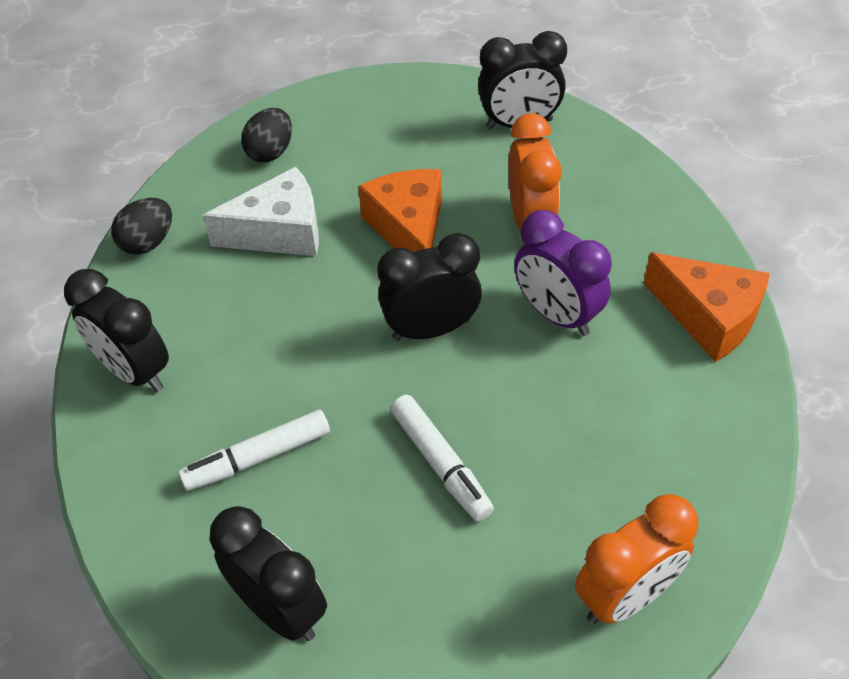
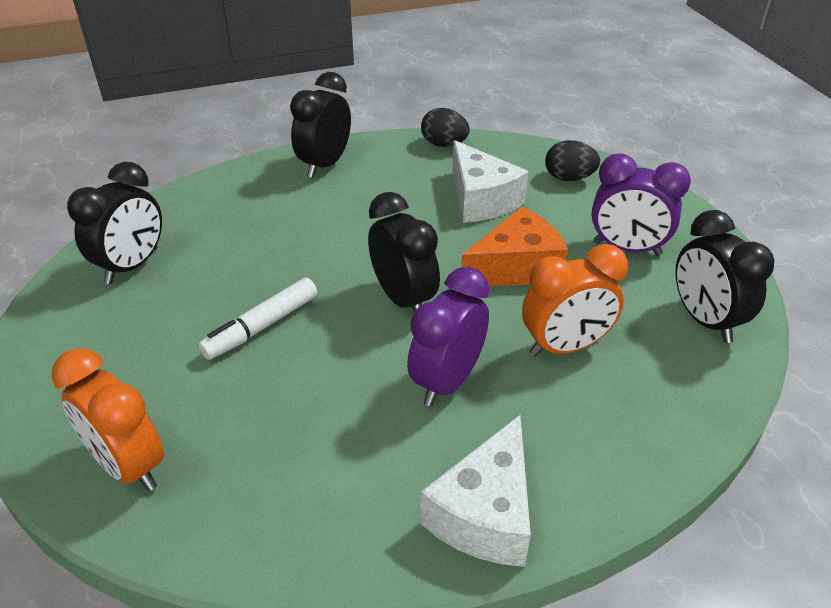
camera: 75 degrees right, 10 degrees down
white marker [179,410,330,491] -> none
orange cheese [643,252,770,362] -> white cheese [421,415,531,567]
none -> purple clock [592,154,691,256]

